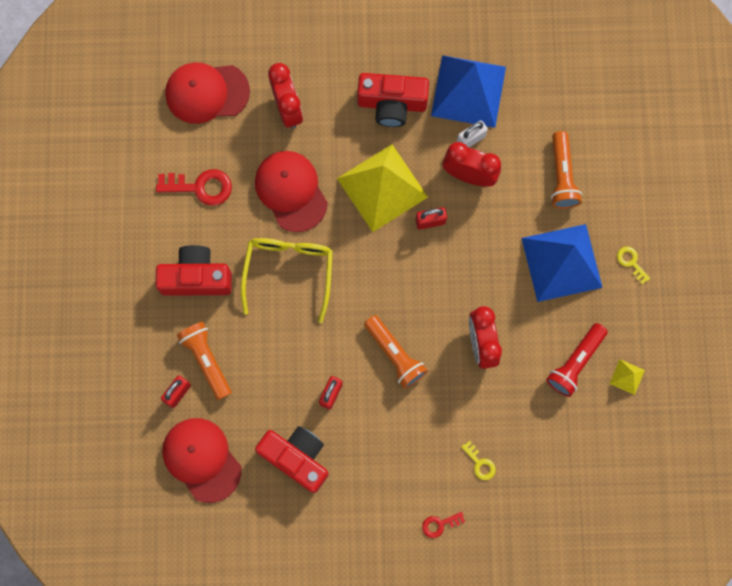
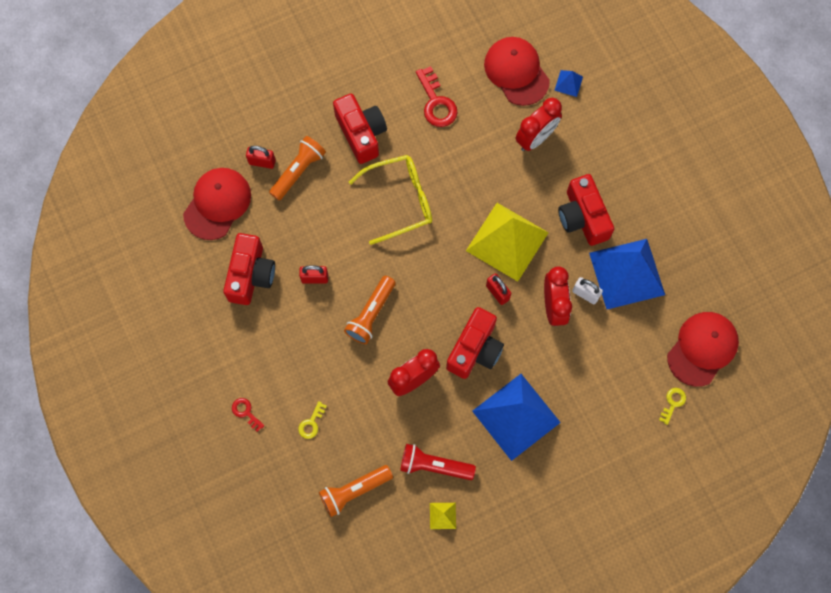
camera: 65 degrees right, 5 degrees down
red cap [255,151,328,232] -> red cap moved to [667,312,739,387]
orange flashlight [551,131,582,209] -> orange flashlight moved to [319,465,393,517]
yellow key [617,246,650,284] -> yellow key moved to [659,388,686,425]
none -> red camera [446,307,504,379]
none -> blue pyramid [554,70,583,97]

